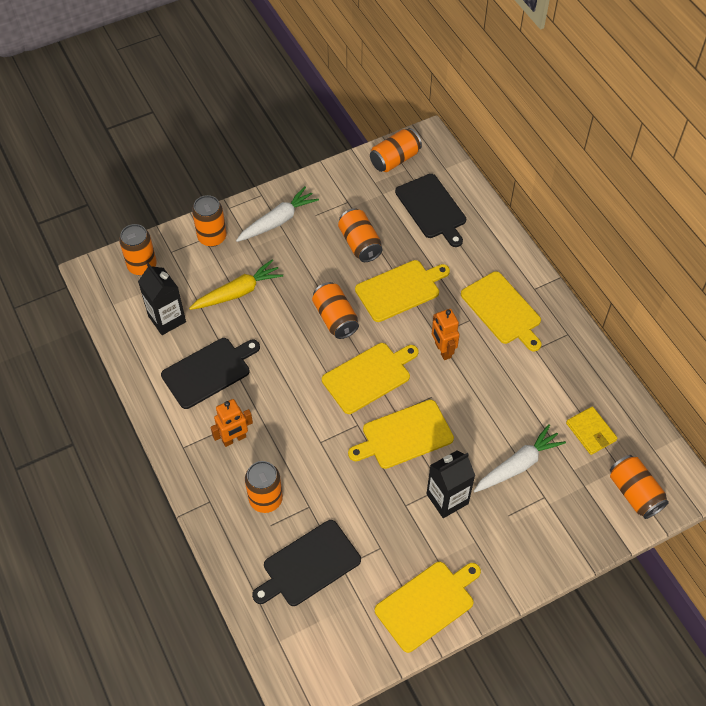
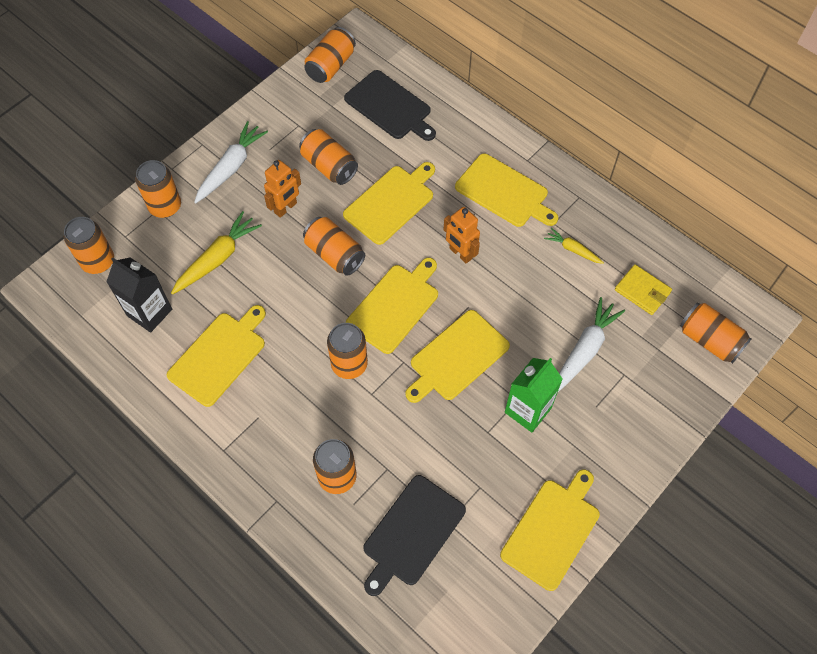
camera: 20 degrees left, 5 degrees up
black cutting board [161,338,260,409] -> yellow cutting board [167,305,266,407]
orange robot [211,399,253,447] -> orange robot moved to [264,160,301,218]
black carton [426,450,475,518] -> green carton [505,358,563,432]
none -> orange can [327,323,368,379]
none -> yellow carrot [544,228,604,264]

